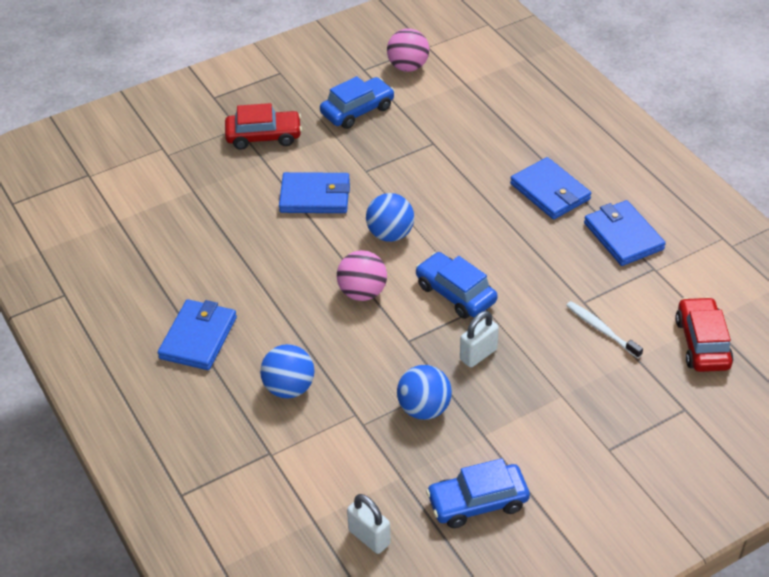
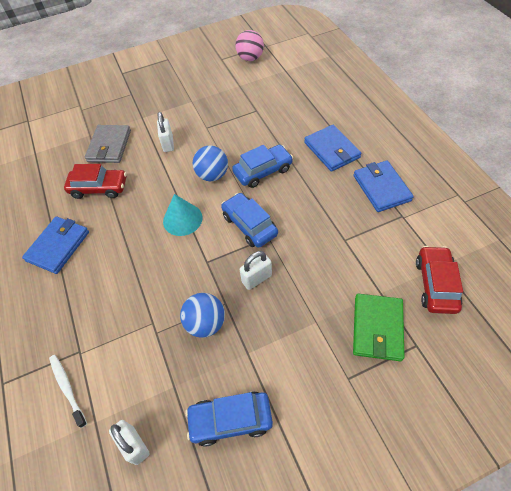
camera: 10 degrees right, 10 degrees up
red car [225,103,302,150] -> red car moved to [64,164,127,199]
blue ball [260,344,314,398] -> none
blue wallet [279,172,350,213] -> white padlock [157,112,174,152]
blue car [320,76,395,129] -> blue car moved to [232,145,293,188]
pink ball [337,250,387,301] -> turquoise cone [163,194,202,236]
white toothbrush [566,301,643,359] -> white toothbrush moved to [49,355,87,428]
none -> grey wallet [85,125,131,163]
none -> green wallet [353,294,405,361]

